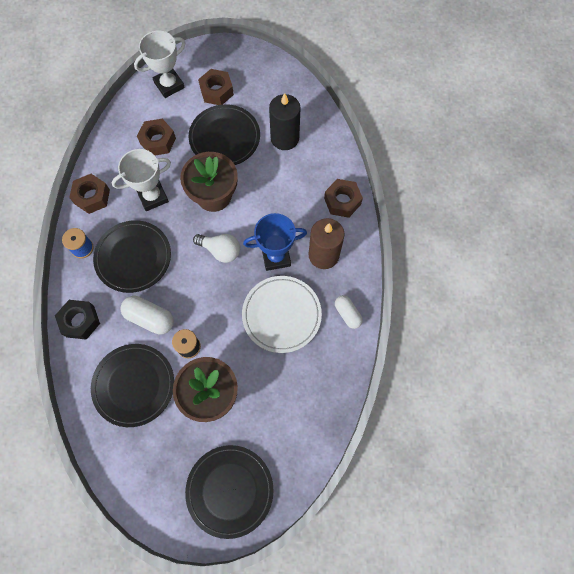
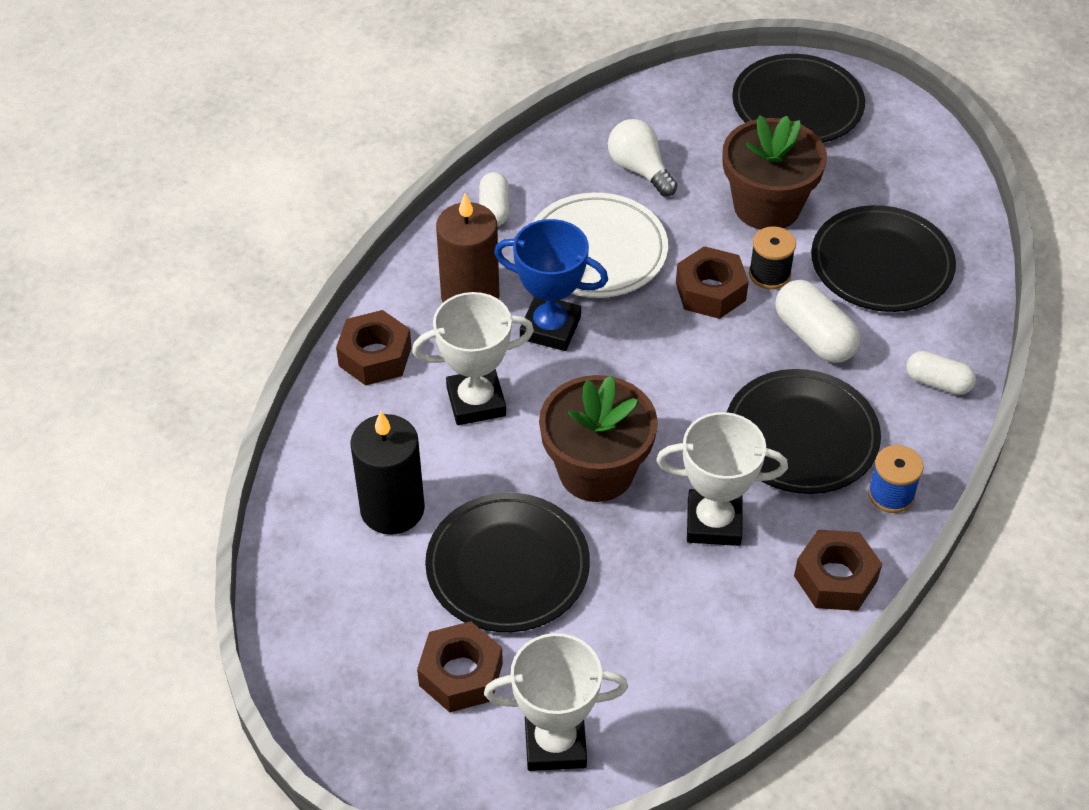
camera: 150 degrees left, 20 degrees down
black nut [55,300,100,340] -> white capsule [906,351,976,395]
brown nut [137,119,176,155] -> brown nut moved to [676,246,749,319]
white light bulb [193,234,240,263] -> white light bulb moved to [608,119,677,197]
none -> white trophy [412,292,534,425]

